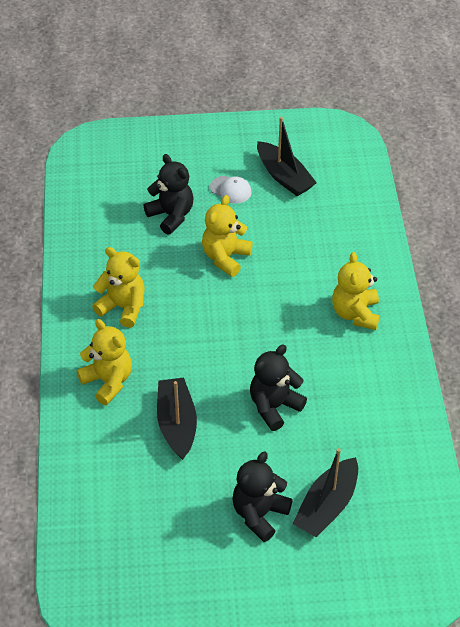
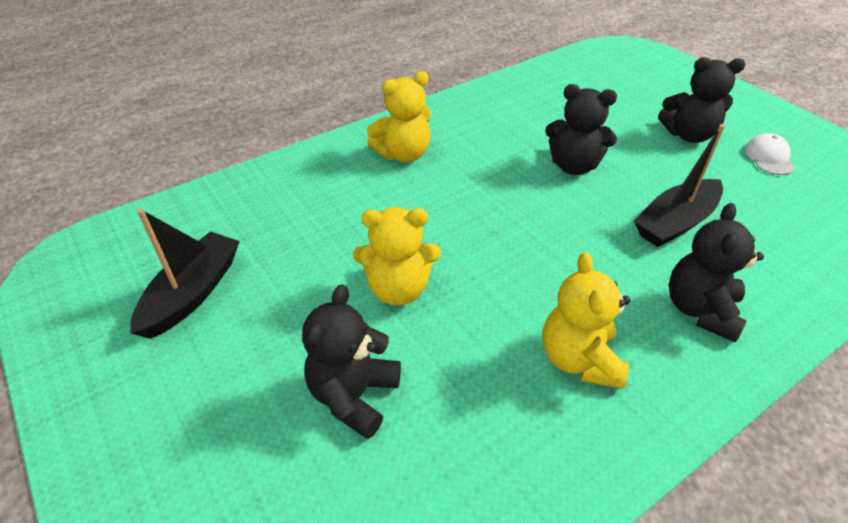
camera: 120 degrees left, 5 degrees down
yellow teddy bear [77,319,132,405] -> black teddy bear [669,203,764,342]
white cap [210,176,252,204] -> white cap moved to [745,133,795,175]
black boat [293,448,358,537] -> none

